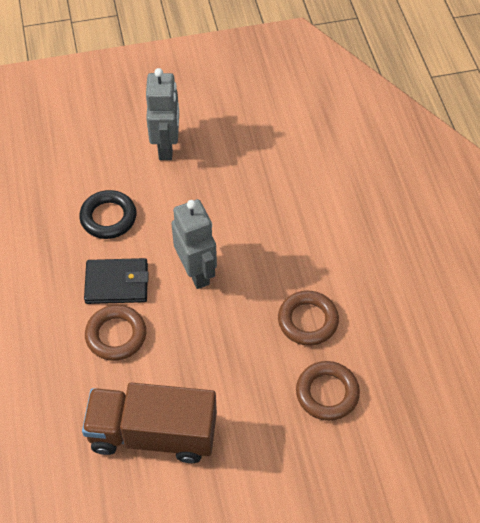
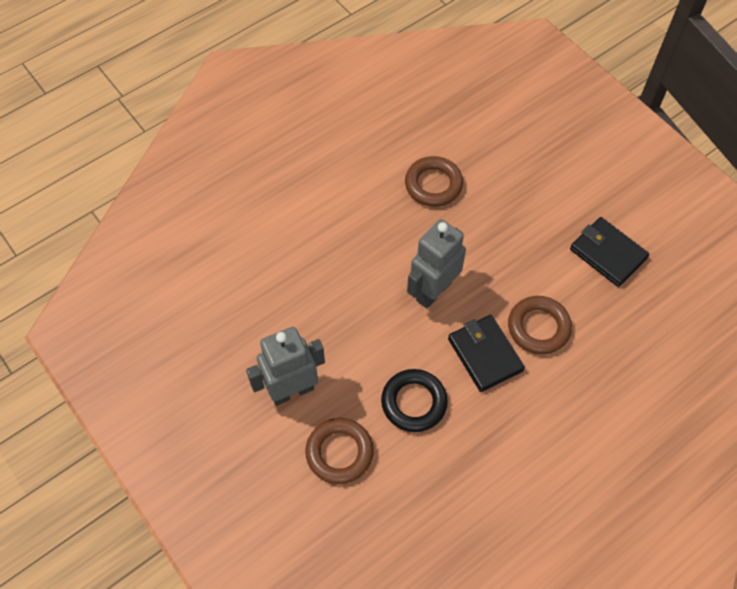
camera: 115 degrees left, 5 degrees up
brown truck [82,382,217,463] -> black wallet [570,217,649,287]
brown ring [296,361,360,421] -> brown ring moved to [305,418,374,484]

